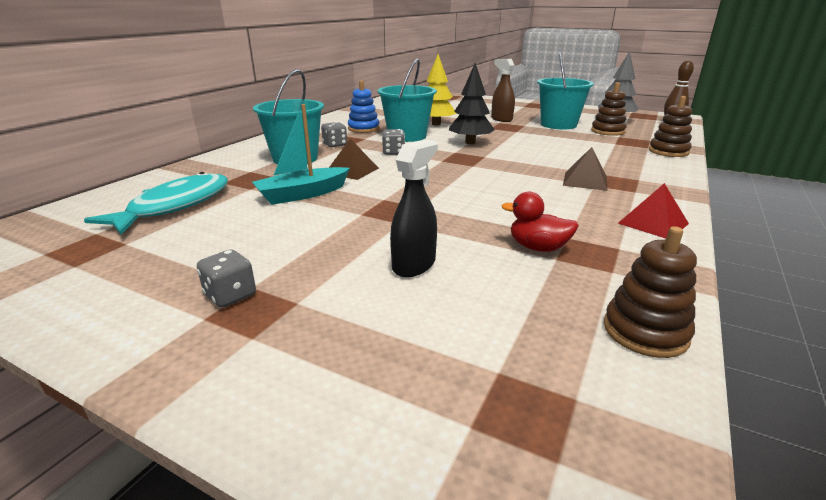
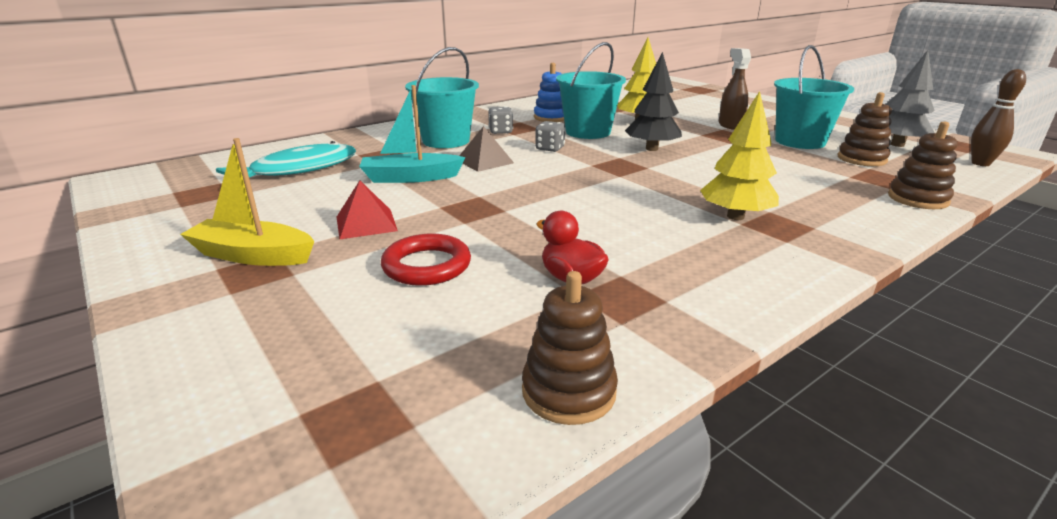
camera: 25 degrees right, 0 degrees up
grey dice [197,250,256,308] -> yellow boat [180,138,314,266]
black spray bottle [390,139,438,277] -> red ring [381,233,471,286]
brown pyramid [563,147,607,191] -> yellow tree [700,91,779,220]
red pyramid [618,183,689,238] -> red pyramid moved to [337,180,398,239]

